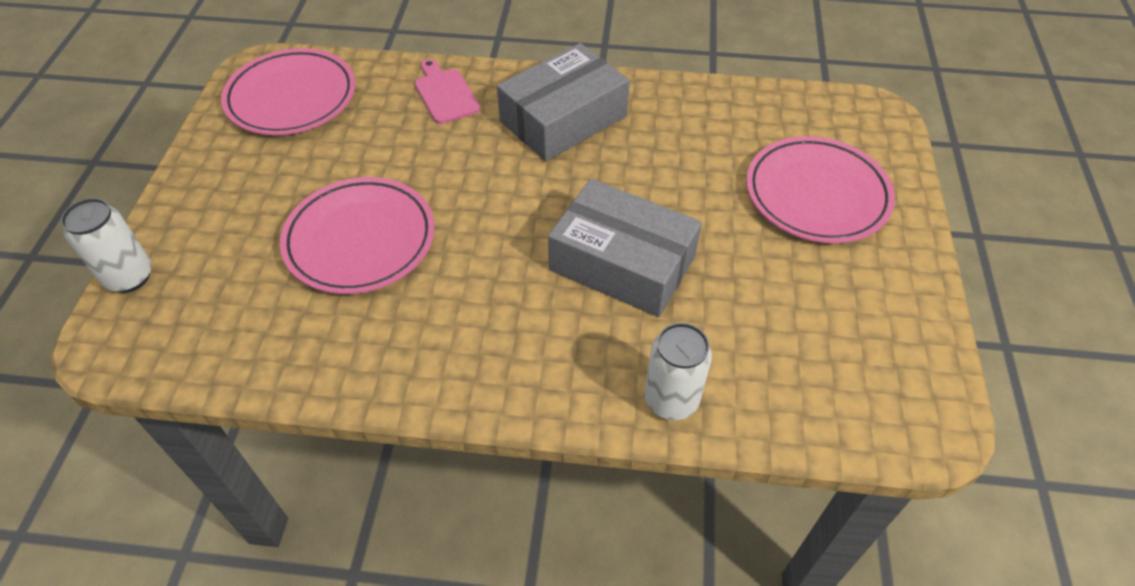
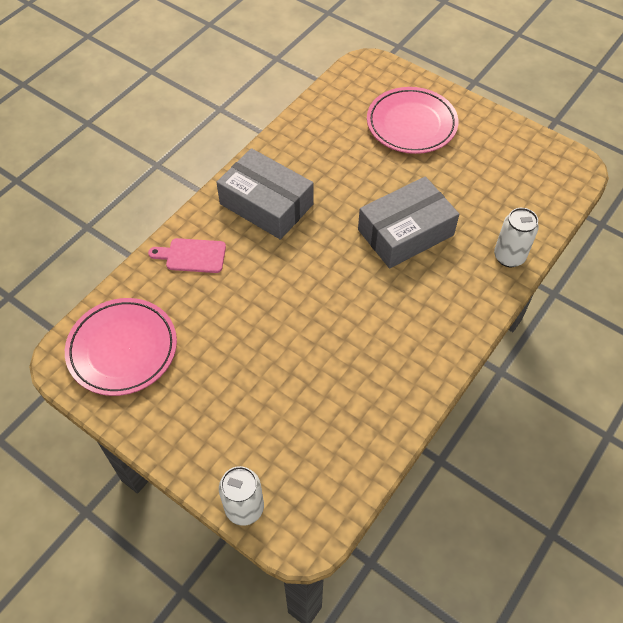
camera: 60 degrees left, 5 degrees up
pink plate [280,177,435,294] -> none
grey box [497,43,630,161] -> grey box turned 45 degrees counterclockwise [216,148,313,240]

